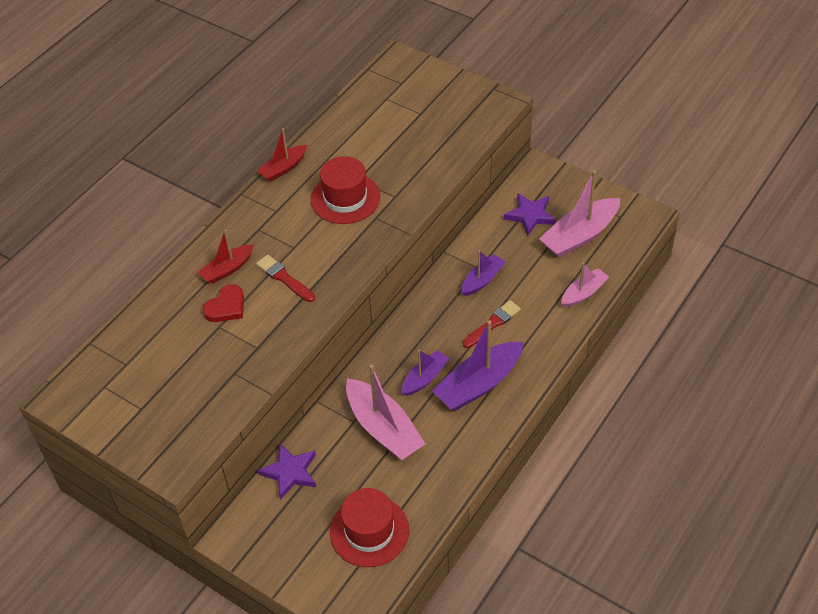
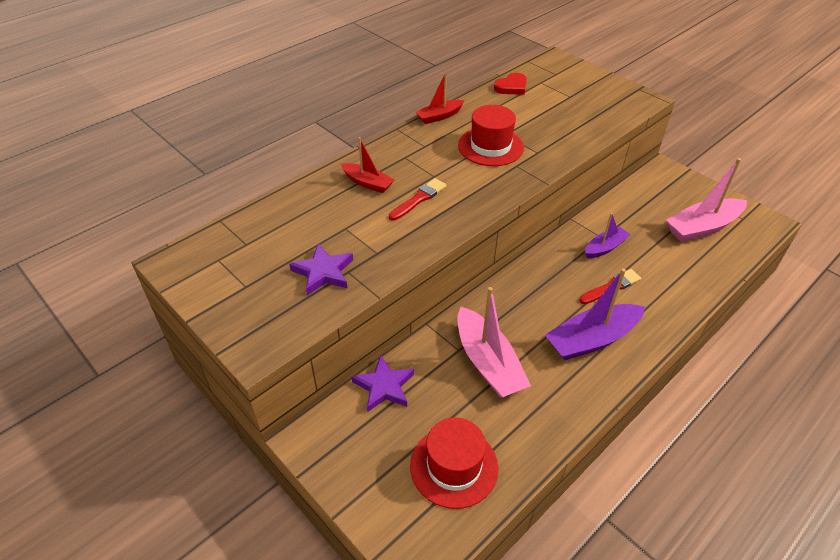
camera: 10 degrees right, 5 degrees down
red boat [198,229,254,284] -> red boat turned 120 degrees counterclockwise [341,137,394,193]
red heart [202,284,244,322] -> red heart moved to [494,73,527,95]
red brush [256,255,315,302] -> red brush turned 75 degrees clockwise [389,178,446,221]
purple boat [401,350,450,396] -> none
purple star [504,193,556,236] -> purple star moved to [289,244,353,295]
pink boat [561,263,609,307] -> none

